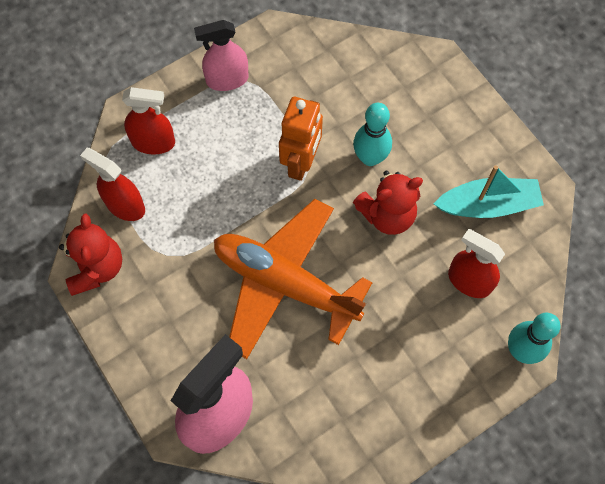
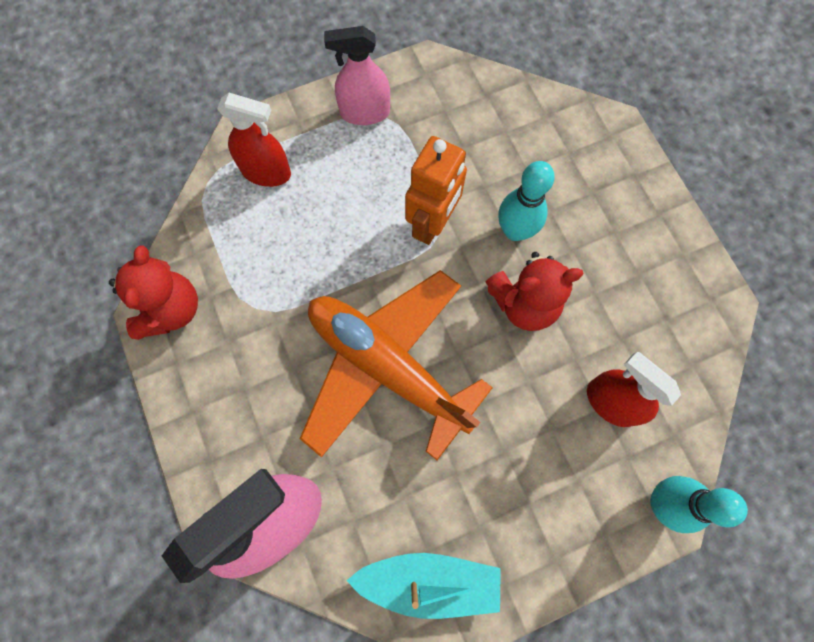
camera: 10 degrees right, 5 degrees up
red spray bottle [80,148,145,221] -> none
turquoise boat [434,165,544,218] -> turquoise boat moved to [346,553,501,619]

